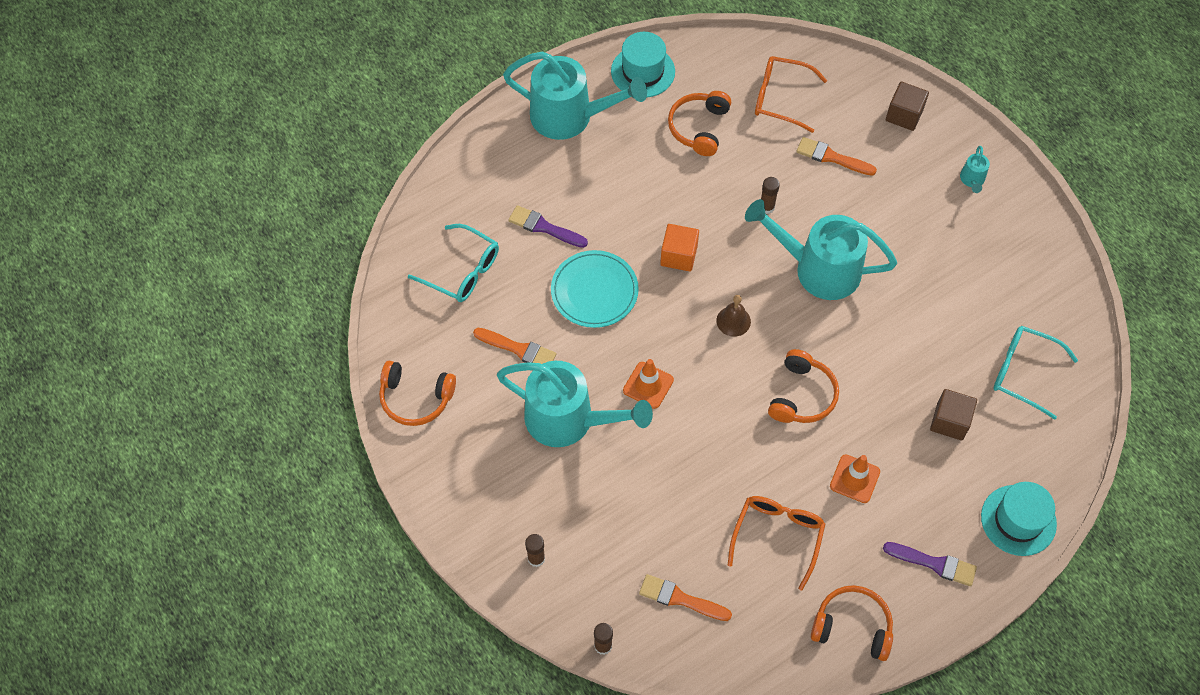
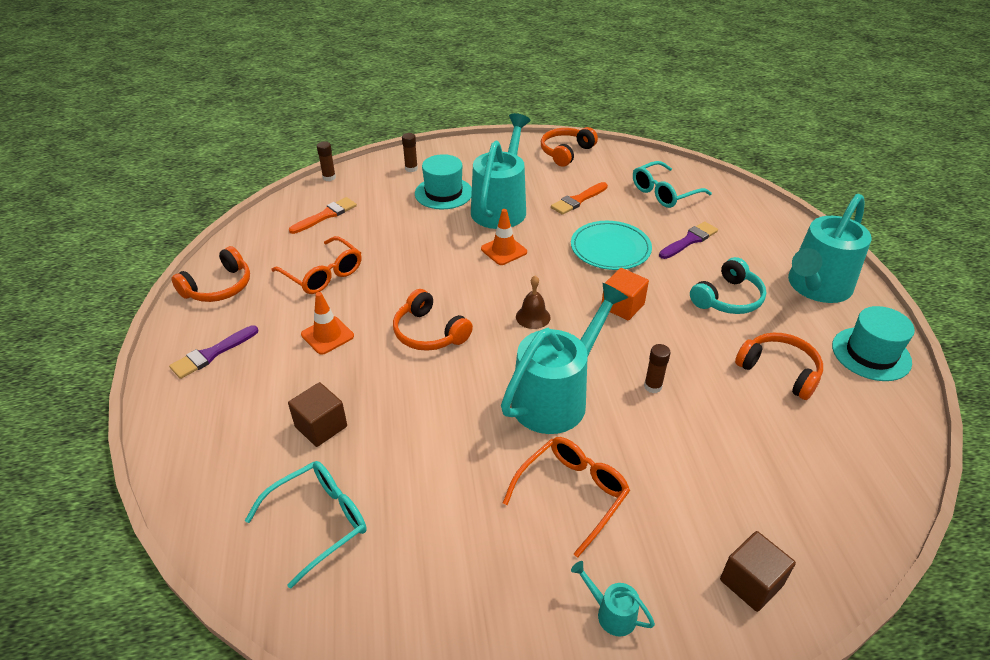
camera: 115 degrees right, 20 degrees down
turquoise watering can [497,361,653,447] -> turquoise watering can turned 150 degrees clockwise [471,113,530,229]
orange glasses [755,56,827,133] -> orange glasses moved to [503,437,630,558]
orange brush [796,137,877,176] -> none
turquoise hat [981,482,1057,556] -> turquoise hat moved to [415,154,472,209]
none -> turquoise headphones [690,257,767,314]

